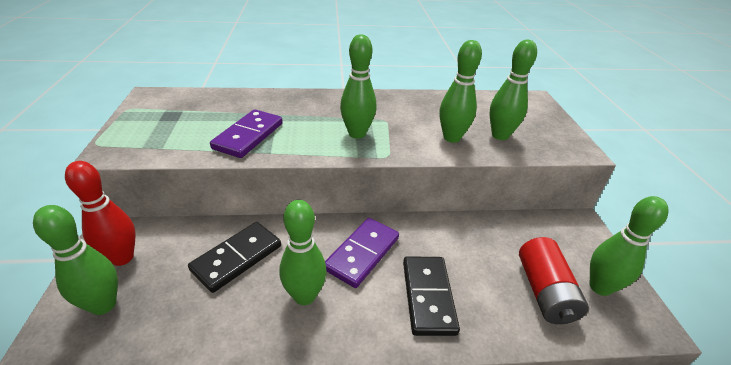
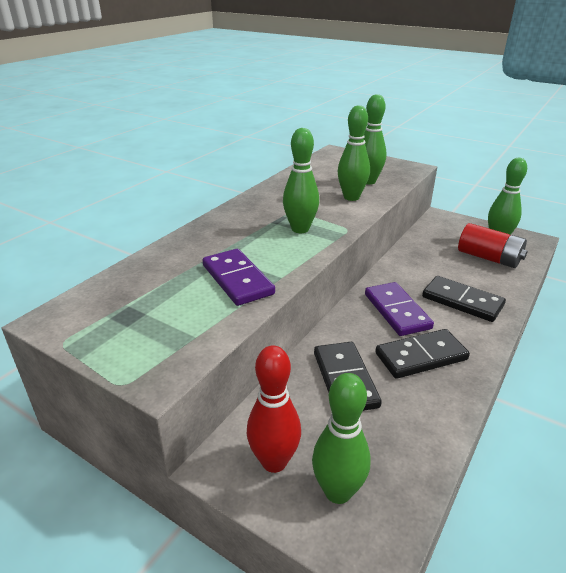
camera: 50 degrees left, 5 degrees down
green bowling pin [280,200,327,305] -> black domino [375,329,470,379]

